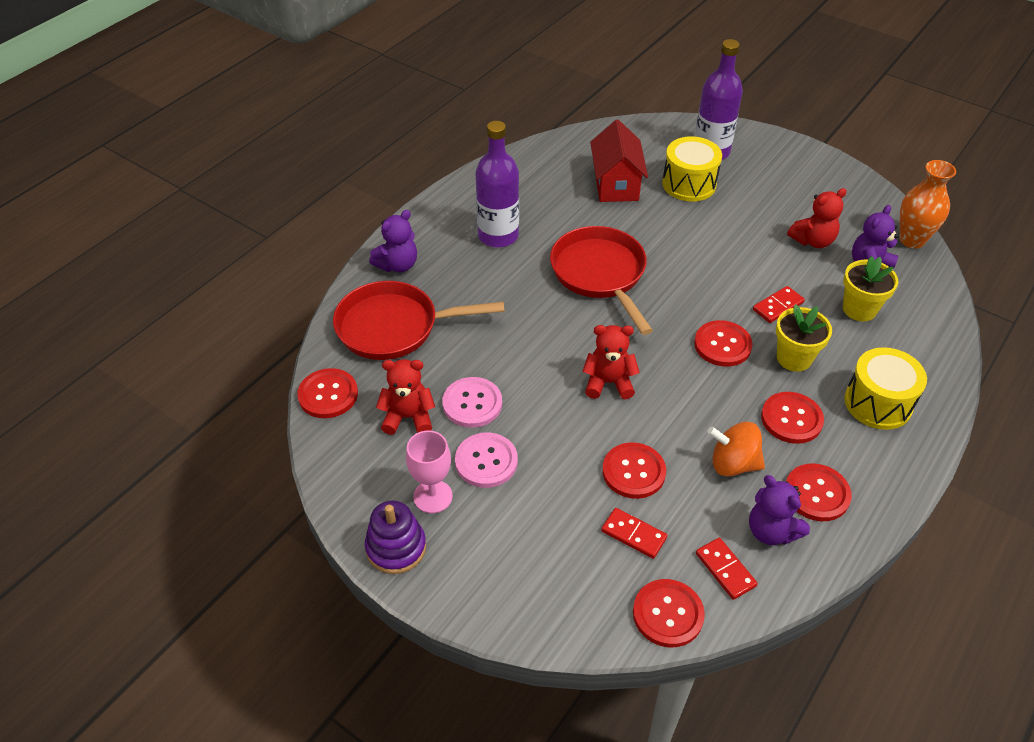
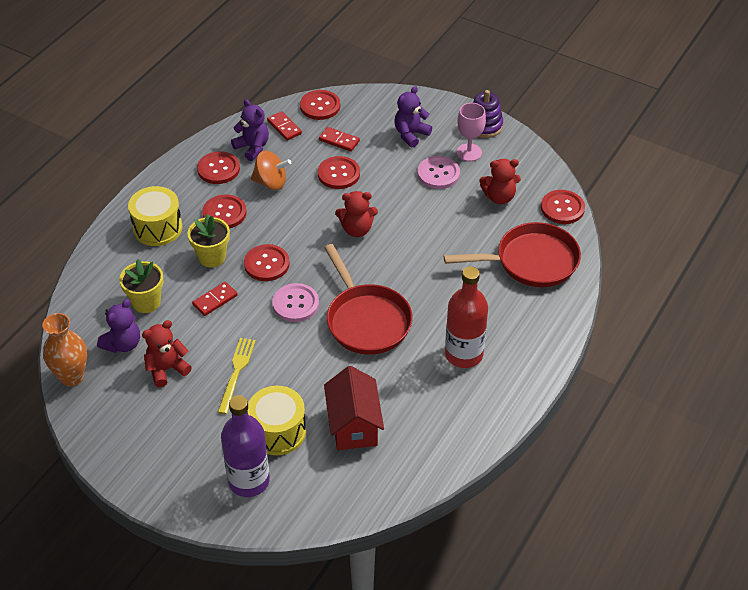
camera: 175 degrees right, 0 degrees up
purple teddy bear [369,210,417,272] -> purple teddy bear moved to [394,86,432,148]
pink button [442,377,502,428] -> pink button moved to [272,283,319,322]
purple bottle [476,121,519,248] -> red bottle [445,266,488,368]
none -> yellow fork [218,338,256,414]

